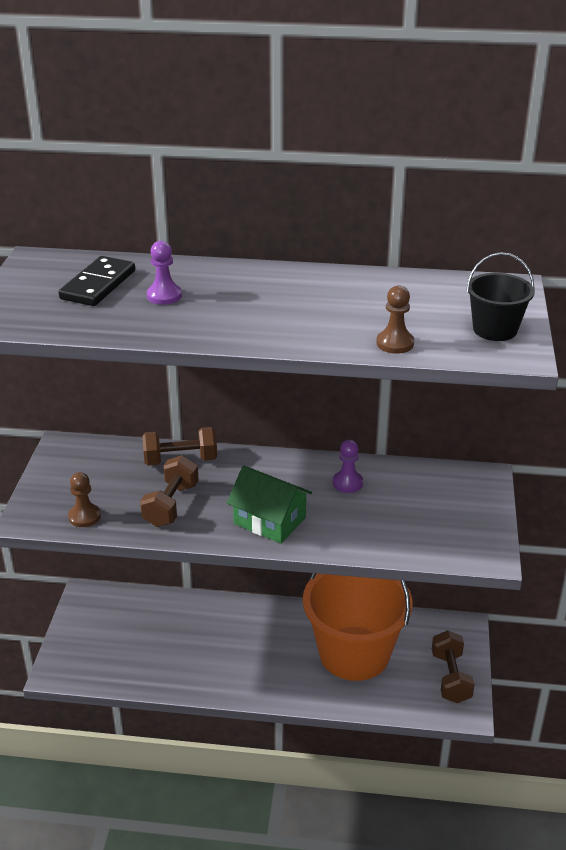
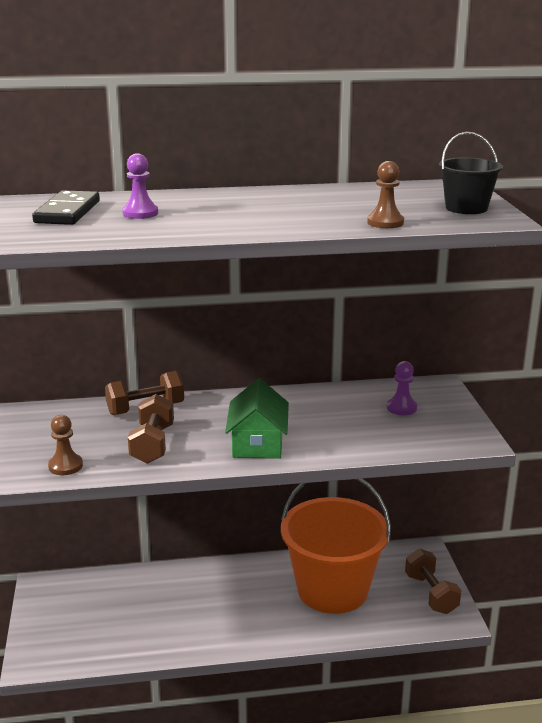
camera: 15 degrees left, 10 degrees down
green house [227,466,312,544] -> green house turned 75 degrees clockwise [225,378,289,459]
purple pawn [333,440,363,493] -> purple pawn moved to [387,361,417,415]

